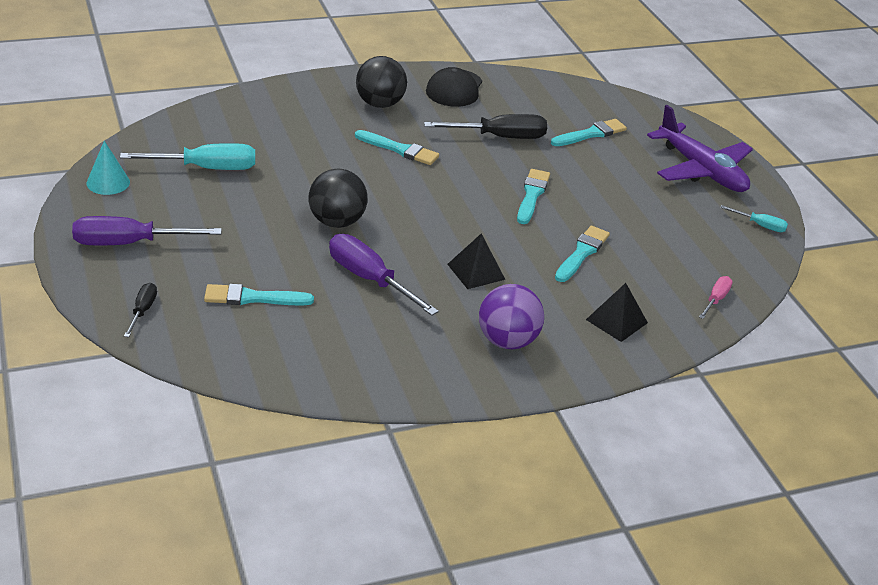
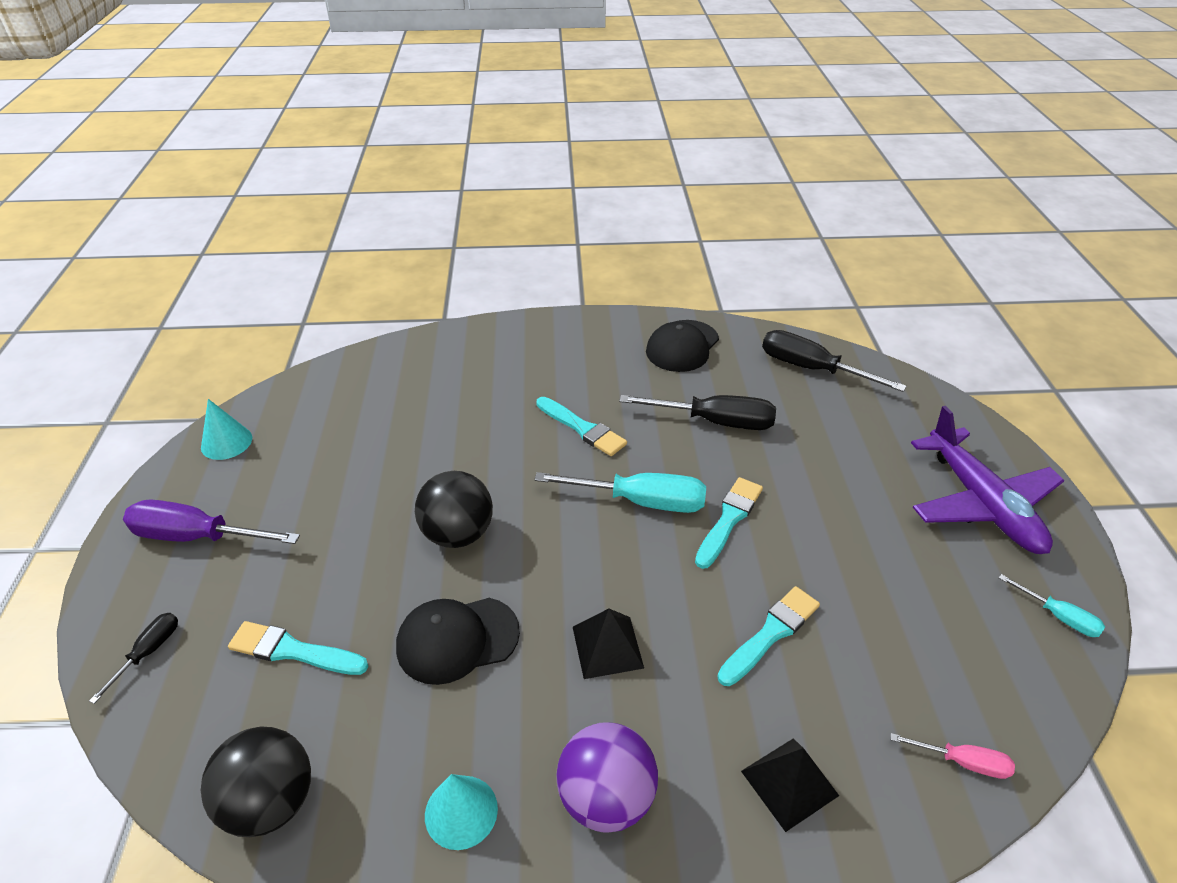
camera: 20 degrees right, 5 degrees up
turquoise screwdriver [120,143,255,170] -> turquoise screwdriver moved to [535,472,706,513]
purple screwdriver [329,234,439,316] -> black cap [396,598,520,685]
black ball [356,56,407,108] -> black ball moved to [201,726,311,837]
turquoise brush [551,119,627,146] -> none
pink screwdriver [699,276,733,319] -> pink screwdriver turned 60 degrees clockwise [890,733,1015,779]
none -> turquoise cone [425,774,498,850]
none -> black screwdriver [762,330,907,392]

